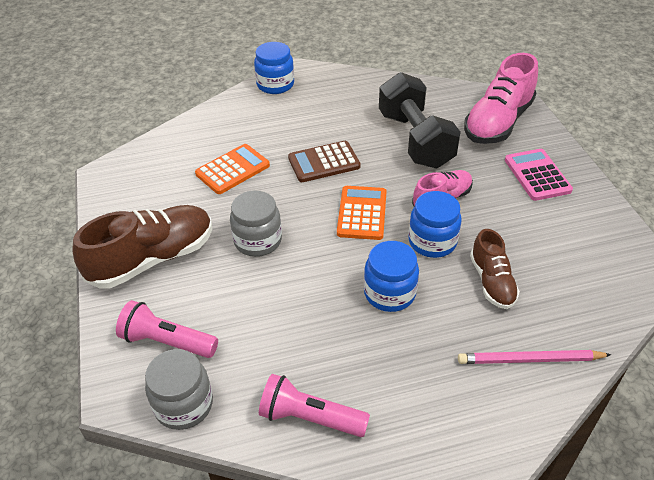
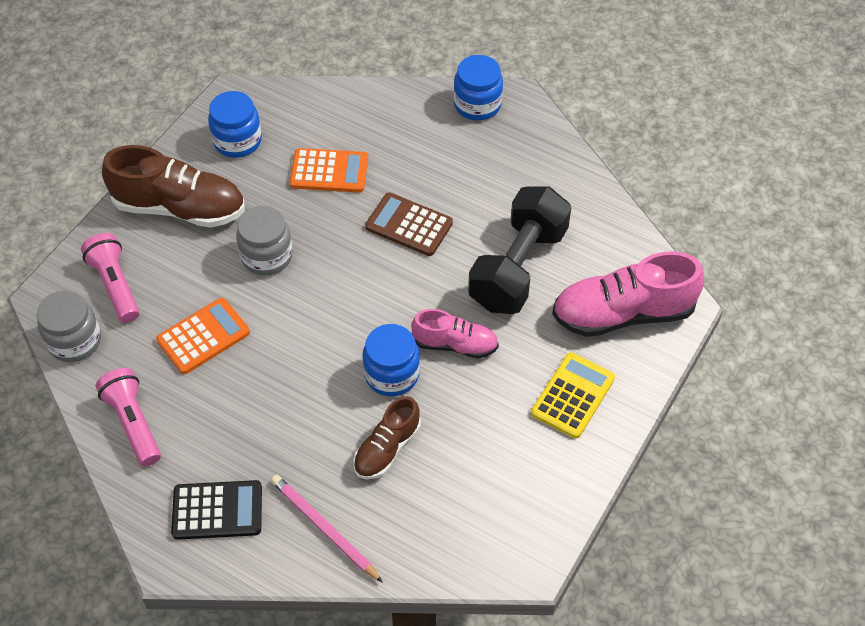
camera: 45 degrees right, 10 degrees up
orange calculator [337,186,387,240] -> orange calculator moved to [156,298,250,374]
blue jar [364,241,419,312] -> blue jar moved to [208,91,262,158]
pink calculator [505,149,573,201] -> yellow calculator [531,353,615,439]
none -> black calculator [171,480,262,540]

